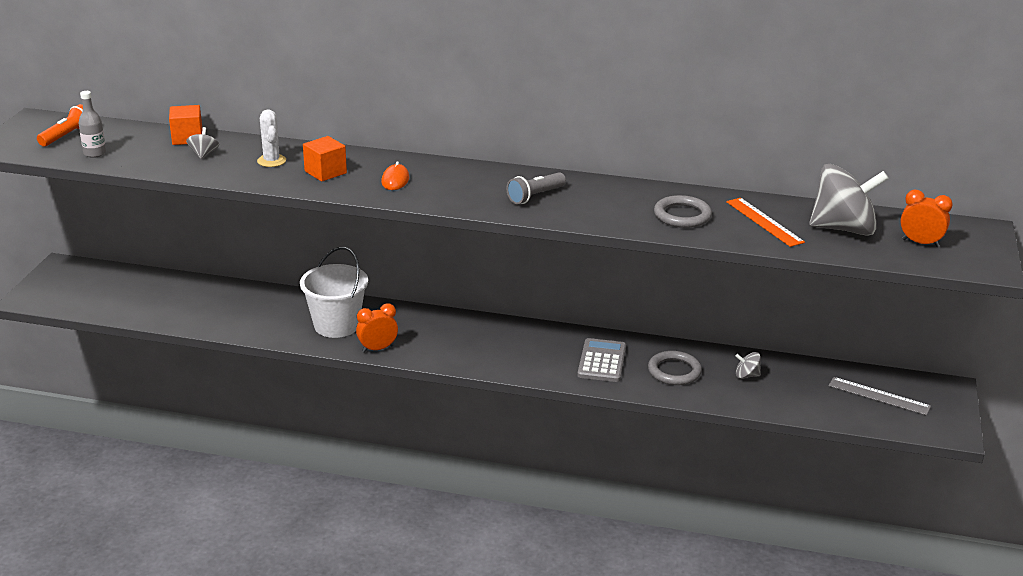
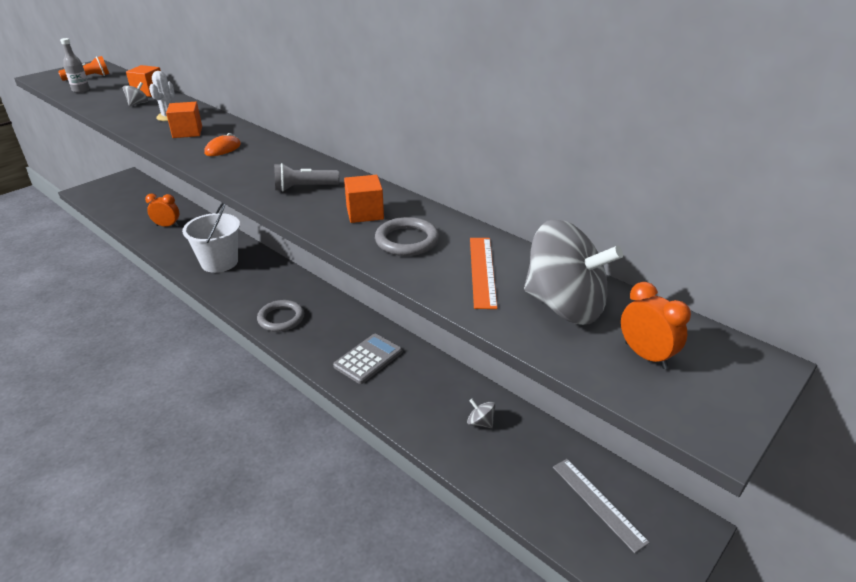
camera: 30 degrees right, 5 degrees up
orange clock [356,303,398,353] -> orange clock moved to [145,194,179,227]
grey ring [648,351,702,385] -> grey ring moved to [257,300,304,332]
none -> orange cube [344,175,384,223]

